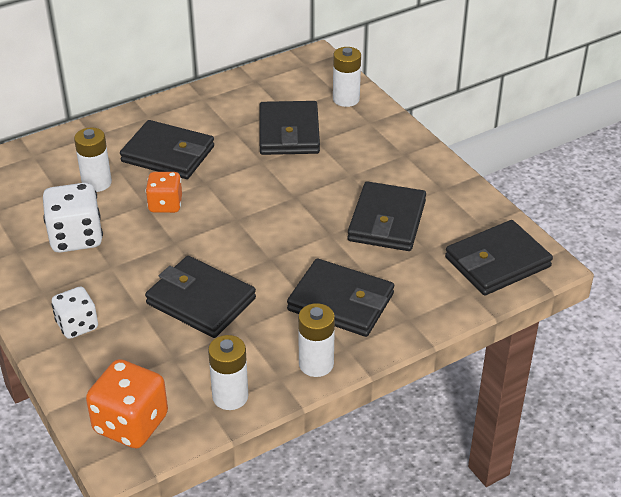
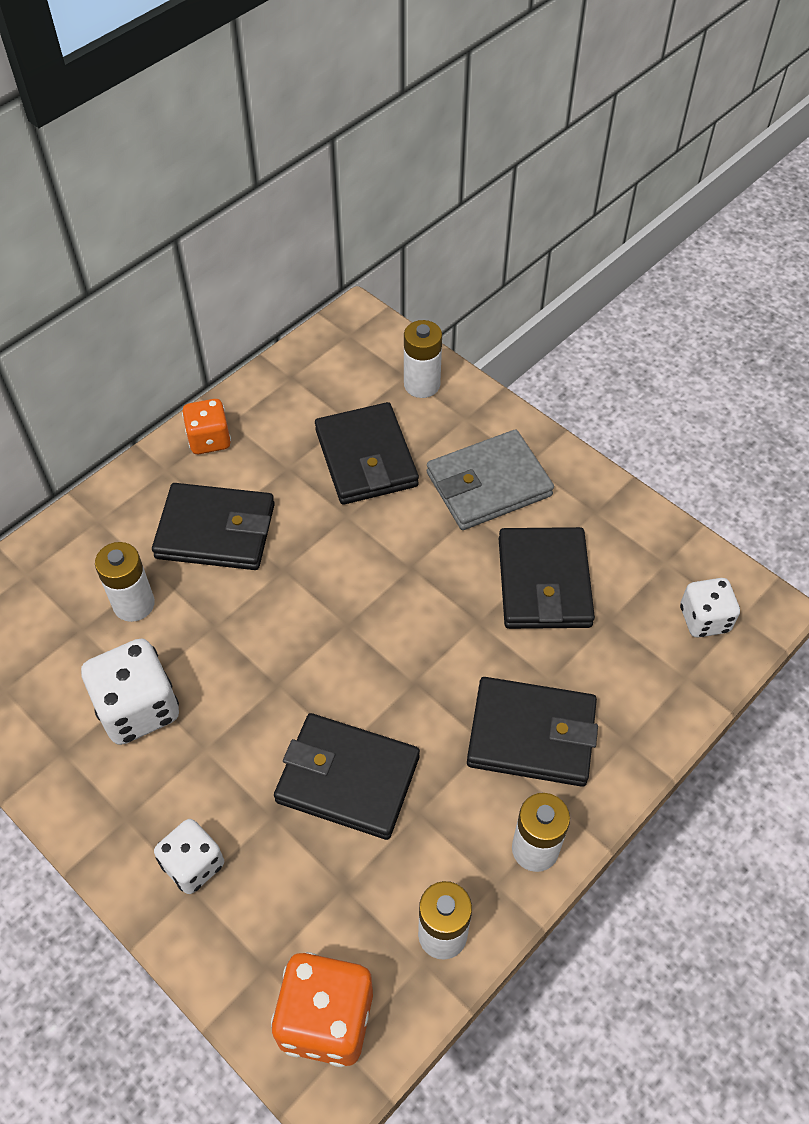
camera: 15 degrees left, 15 degrees up
orange dice [145,172,182,213] -> orange dice moved to [182,399,231,454]
black wallet [445,220,553,295] -> white dice [680,578,740,638]
none -> grey wallet [427,429,554,530]

